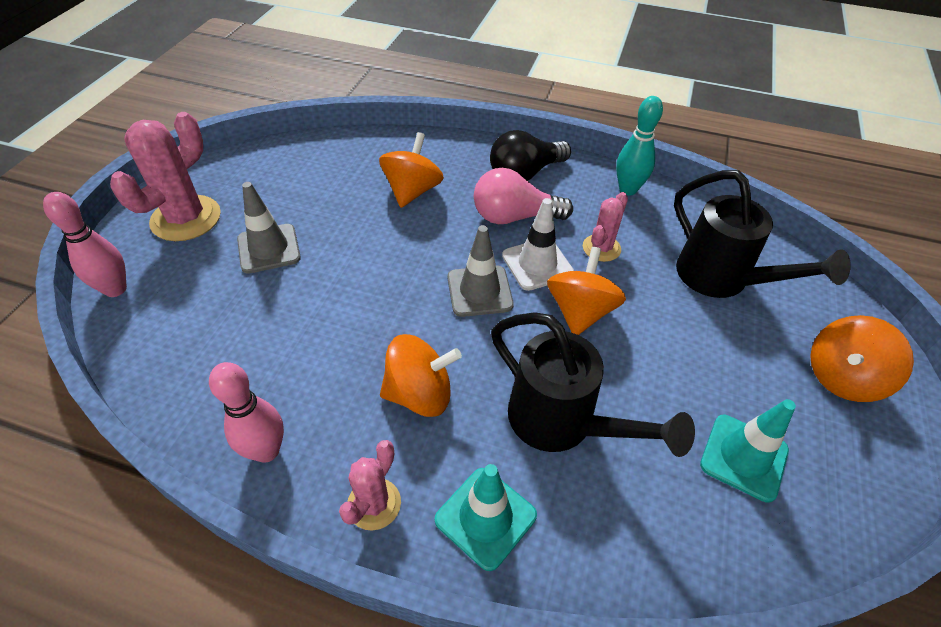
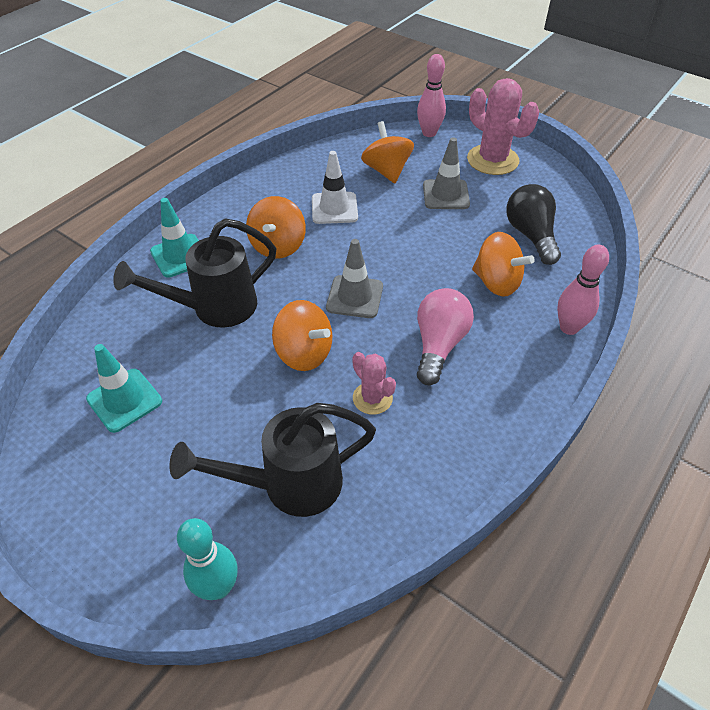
camera: 110 degrees right, 0 degrees up
pink bowling pin [209,362,284,463] -> pink bowling pin moved to [557,245,609,335]
pink cactus [339,440,401,531] -> none
black light bulb [490,130,571,181] -> black light bulb moved to [506,184,561,265]
white traffic cone [502,198,574,291] -> white traffic cone moved to [312,151,358,224]
turquoise bowling pin [616,96,663,195] -> turquoise bowling pin moved to [177,518,238,600]
orange spinning top [810,315,914,402] -> orange spinning top moved to [361,121,414,183]

